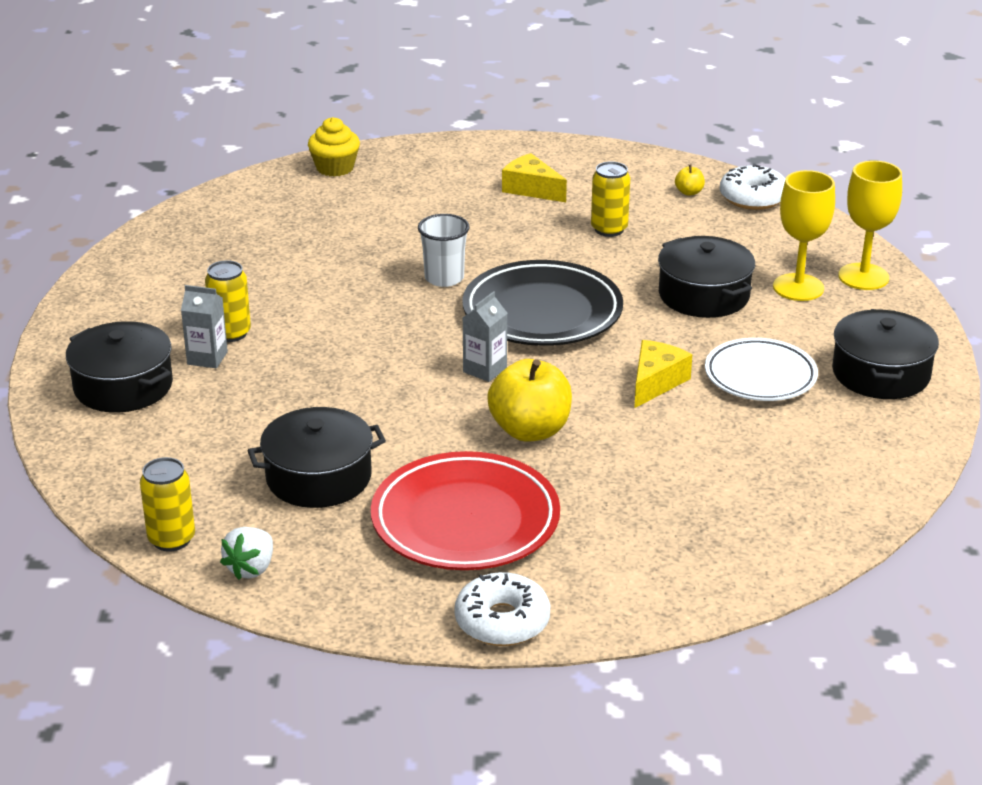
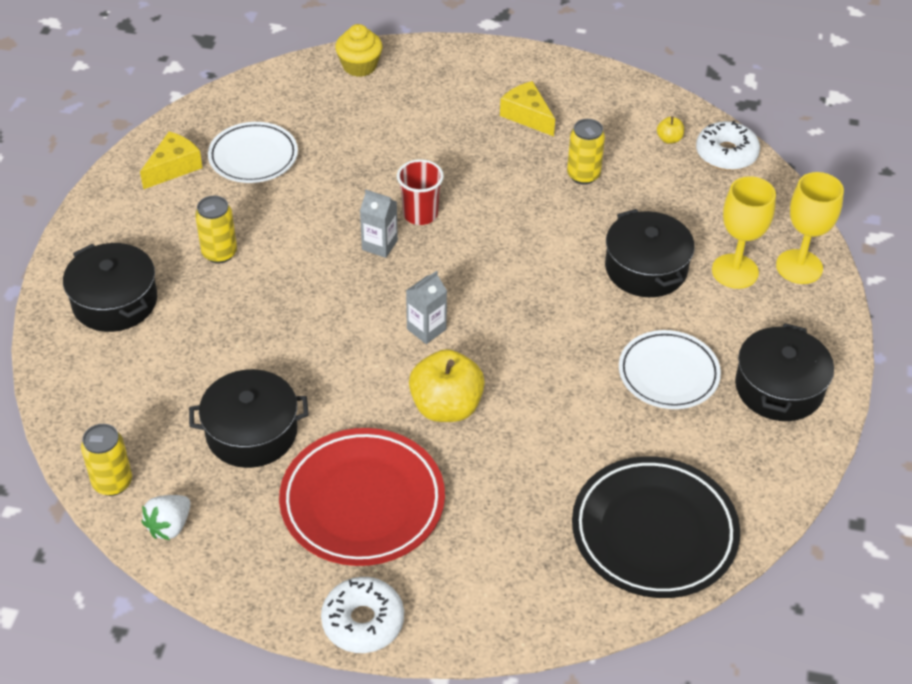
camera: 10 degrees right, 15 degrees up
grey carton [181,285,228,368] -> grey carton moved to [360,190,398,258]
white cup [418,214,469,287] -> red cup [397,159,444,225]
black plate [462,260,623,346] -> black plate moved to [572,456,740,598]
yellow cheese [634,340,692,408] -> yellow cheese moved to [140,132,203,189]
none -> white plate [208,122,298,183]

